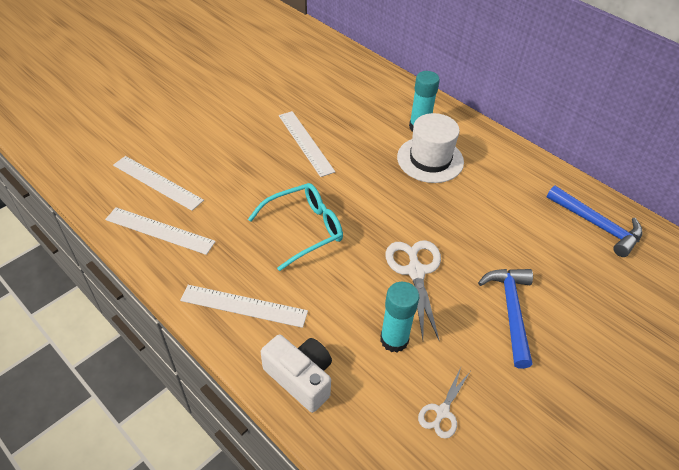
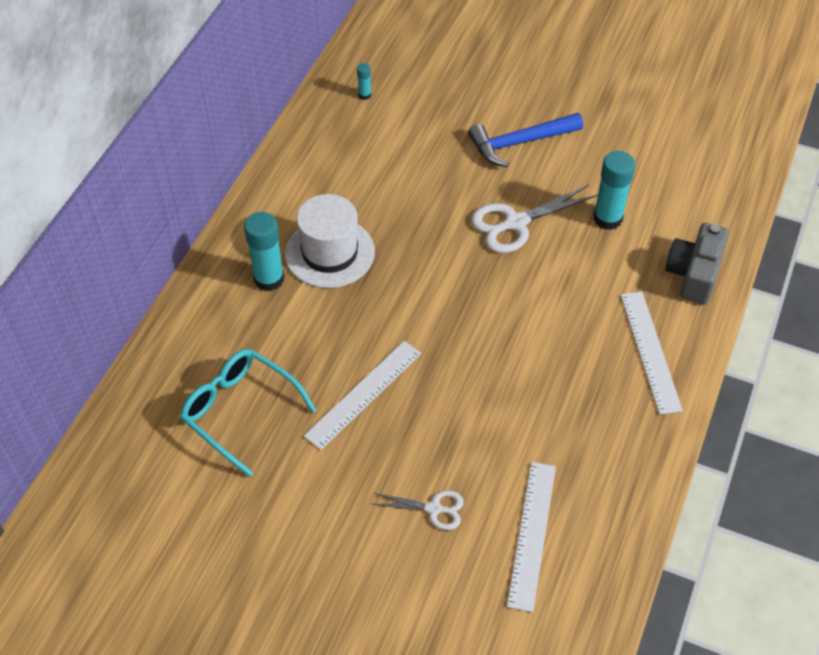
camera: 110 degrees left, 5 degrees up
white ruler [105,207,216,255] -> none
turquoise glasses [248,183,343,271] -> turquoise glasses moved to [180,349,316,477]
white camera [261,334,332,413] -> grey camera [665,223,729,304]
white scissors [418,368,470,439] -> white scissors moved to [372,490,464,530]
blue hammer [547,185,643,257] -> turquoise glue stick [357,63,371,100]

